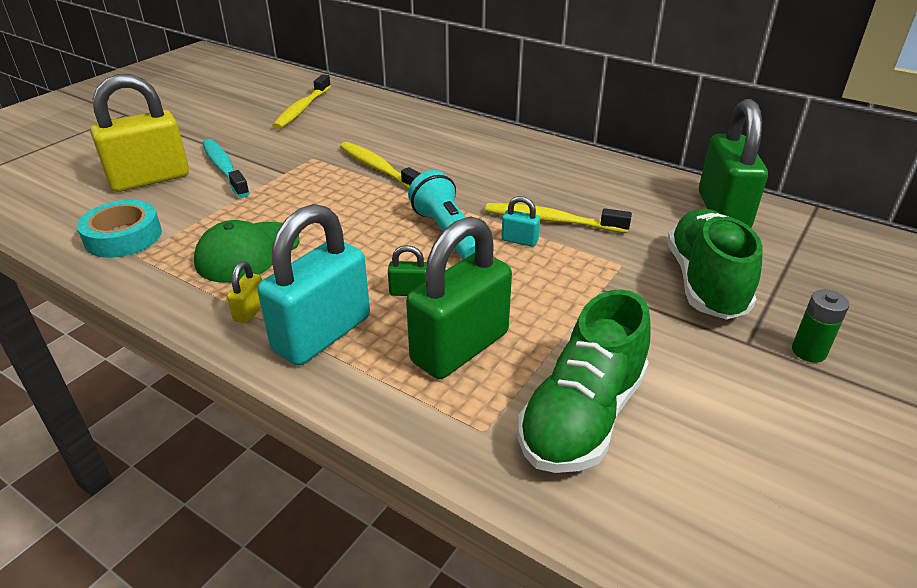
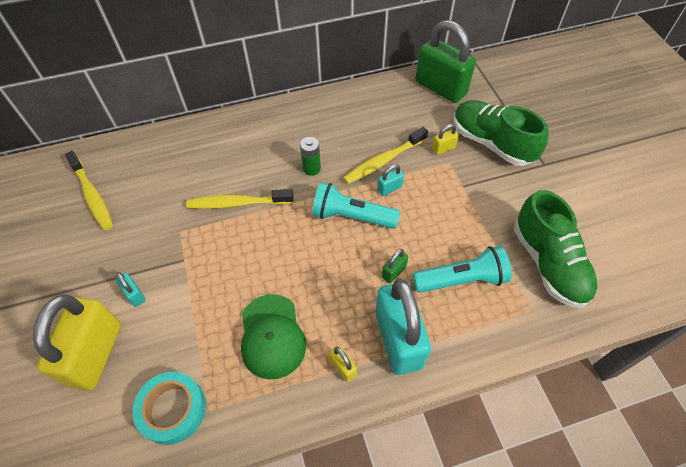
camera: 50 degrees left, 20 degrees up
turquoise toothbrush [202,139,250,198] -> turquoise padlock [116,272,146,307]
green padlock [406,216,512,379] -> turquoise flashlight [413,246,512,293]
green battery [792,290,849,363] -> green battery moved to [300,137,321,176]
none -> yellow padlock [432,124,459,155]

